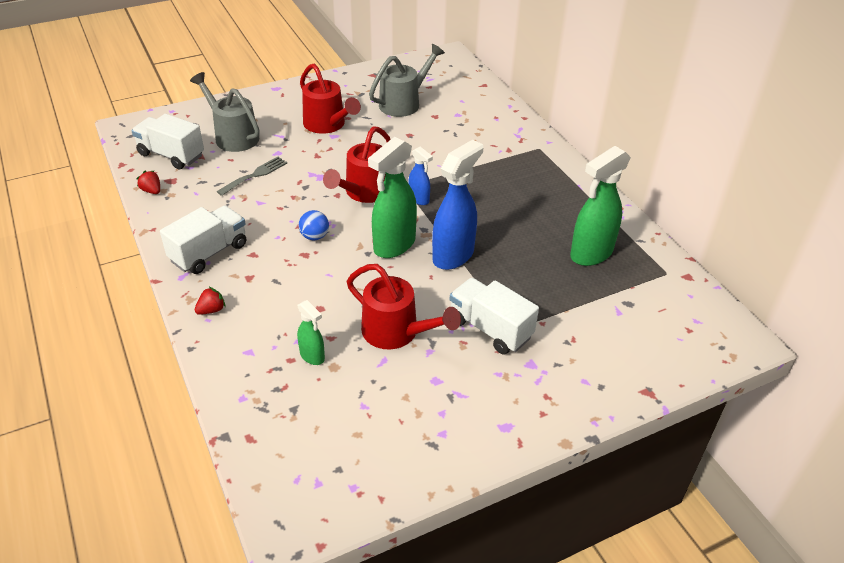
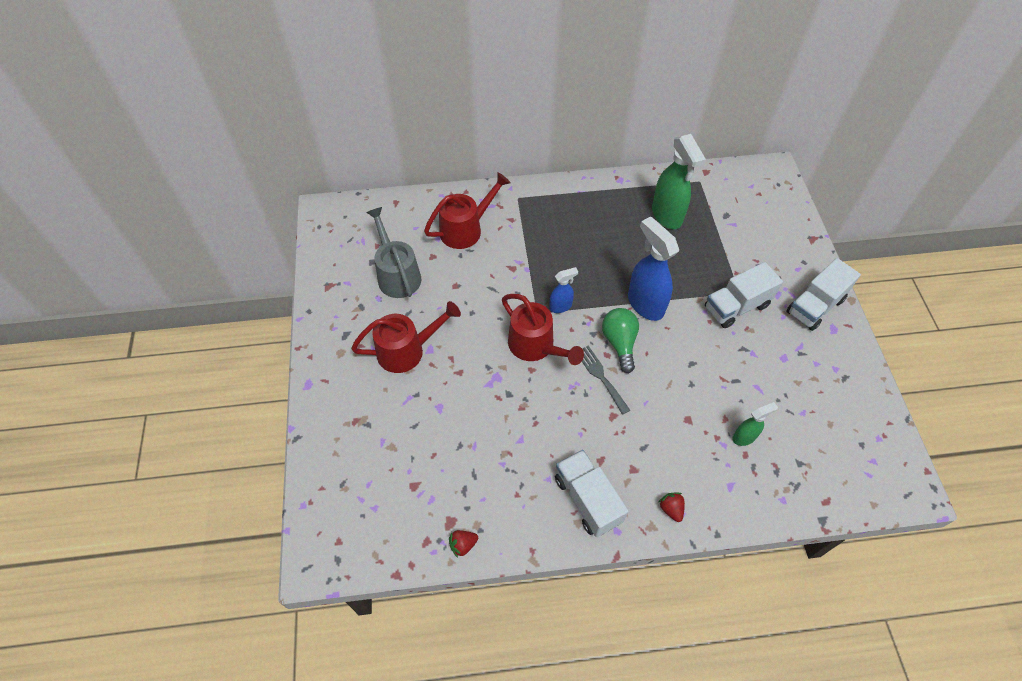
camera: 70 degrees left, 15 degrees up
white truck [131,114,204,169] -> white truck moved to [786,258,861,331]
grey watering can [190,72,260,152] -> none
grey fork [217,157,287,196] -> grey fork moved to [582,346,630,415]
blue ball [299,210,329,240] -> none
red watering can [347,264,461,349] -> red watering can moved to [424,172,510,249]
green spray bottle [368,137,417,258] -> green light bulb [602,308,639,373]

